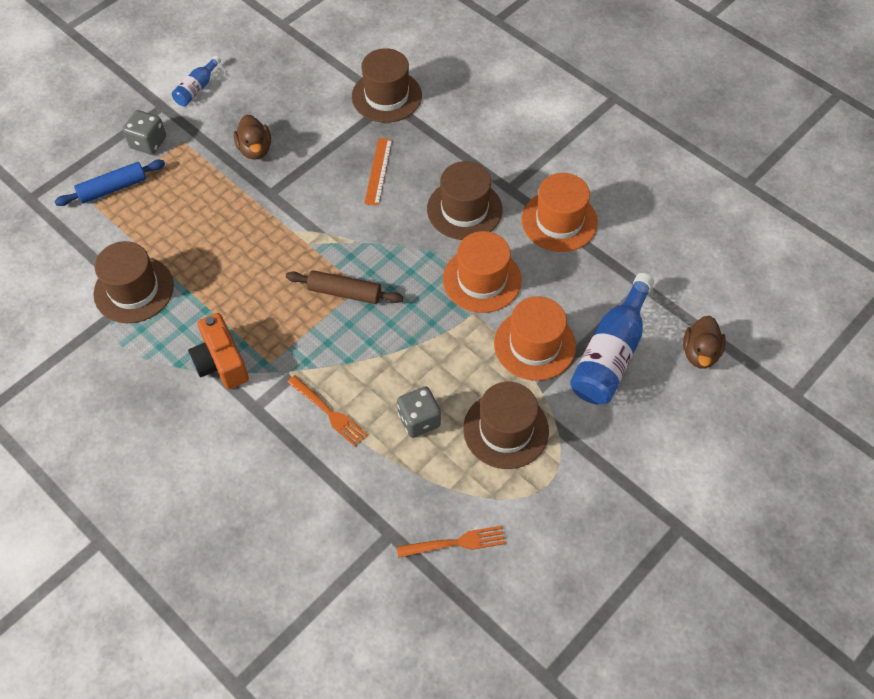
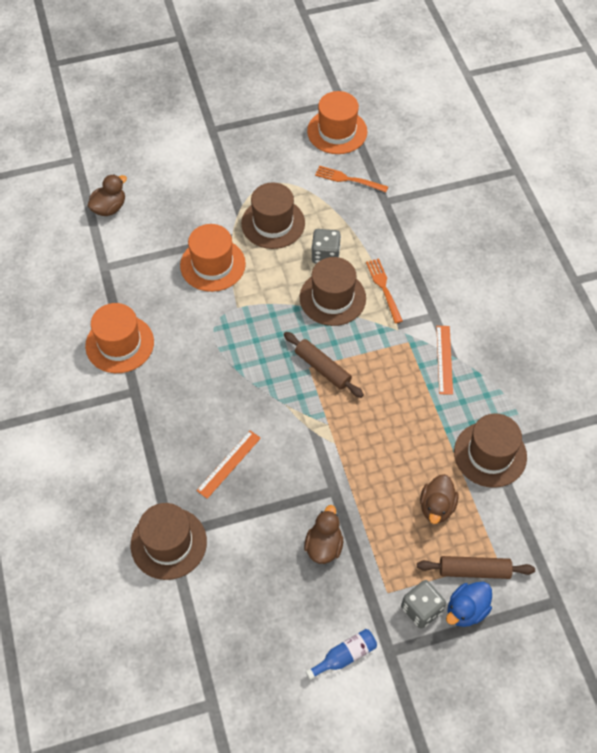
camera: 150 degrees left, 0 degrees up
blue rolling pin [54,160,165,206] -> brown rolling pin [417,556,535,579]
orange camera [188,313,249,389] -> orange ruler [436,326,453,395]
brown hat [427,161,502,240] -> brown hat moved to [300,257,366,326]
orange hat [443,231,522,313] -> orange hat moved to [307,91,367,154]
blue bottle [570,273,654,405] -> none
none -> brown duck [420,474,459,524]
none -> blue duck [446,582,492,627]

